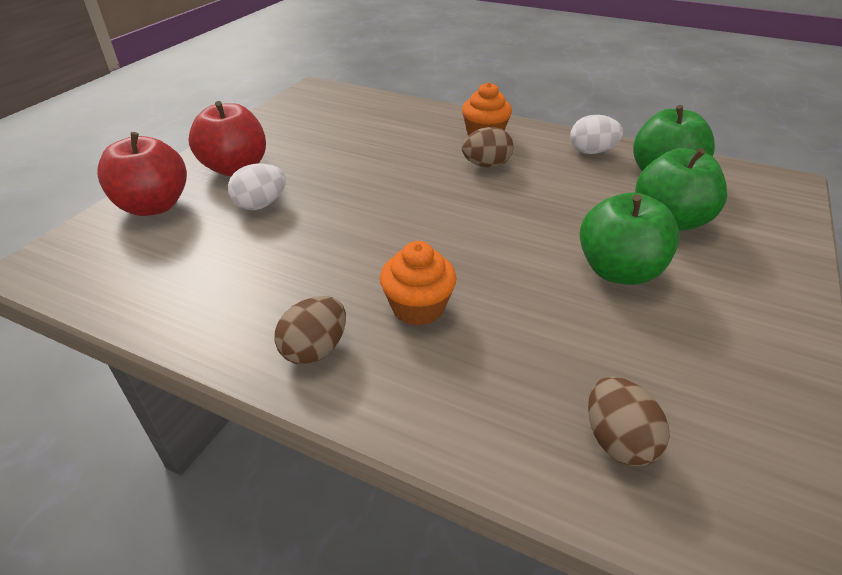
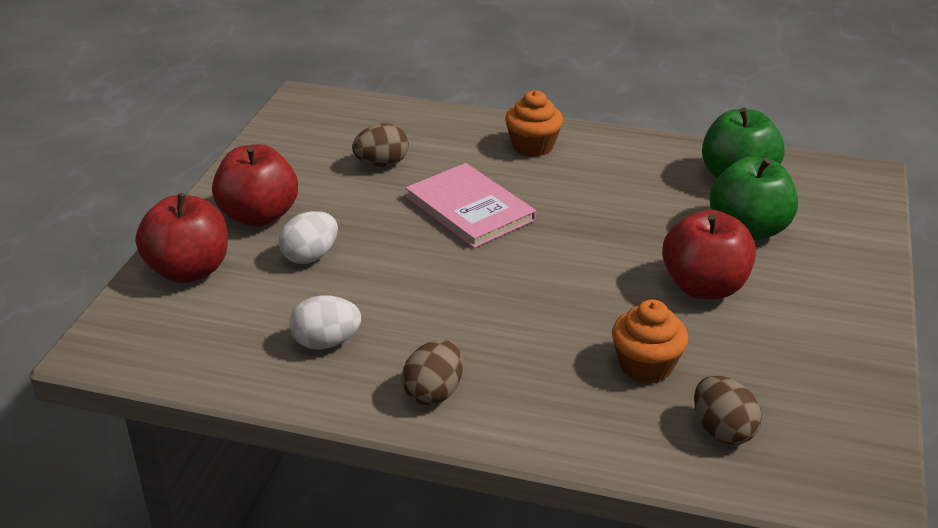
camera: 10 degrees left, 5 degrees down
orange cupcake [380,241,456,326] -> orange cupcake moved to [612,299,688,384]
brown egg [462,127,513,168] -> brown egg moved to [352,123,409,167]
white egg [570,115,623,154] -> white egg moved to [289,295,361,349]
green apple [580,192,680,285] -> red apple [662,210,756,299]
none -> pink book [405,163,536,248]

